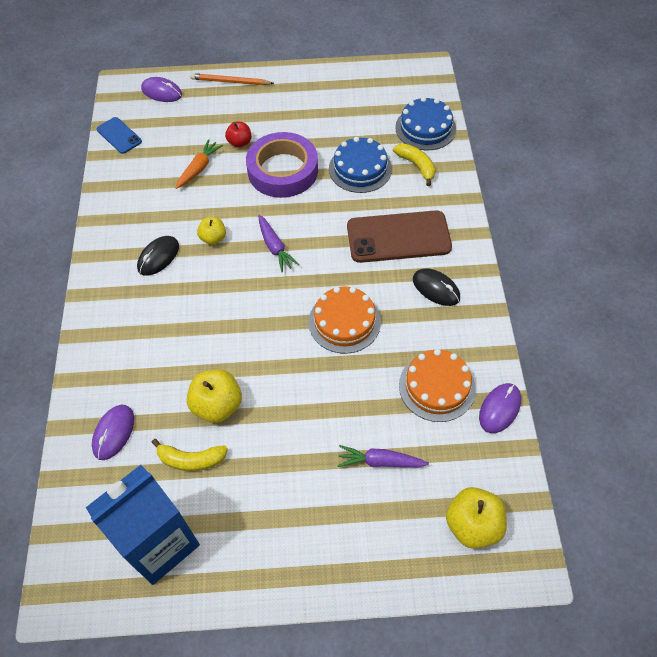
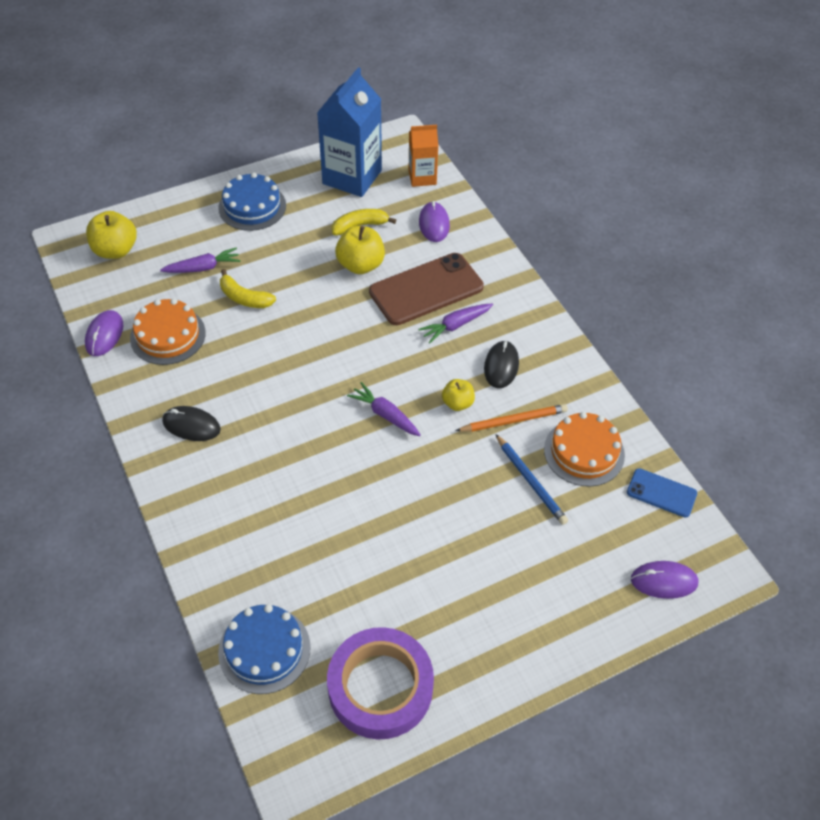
camera: 155 degrees right, 5 degrees down
orange carrot [176,139,223,189] -> blue pencil [495,434,568,525]
orange pencil [190,73,274,85] -> orange pencil moved to [455,404,568,432]
red apple [225,122,251,148] -> none
purple tape [246,132,318,198] -> purple tape moved to [327,627,434,740]
orange cake [309,287,381,354] -> orange cake moved to [544,412,625,487]
blue cake [329,137,392,193] -> blue cake moved to [218,172,286,231]
brown phone [347,210,452,263] -> brown phone moved to [369,253,484,325]
yellow banana [393,143,436,186] -> yellow banana moved to [220,269,276,308]
none -> orange carton [409,125,438,187]
none -> purple carrot [418,304,493,343]

